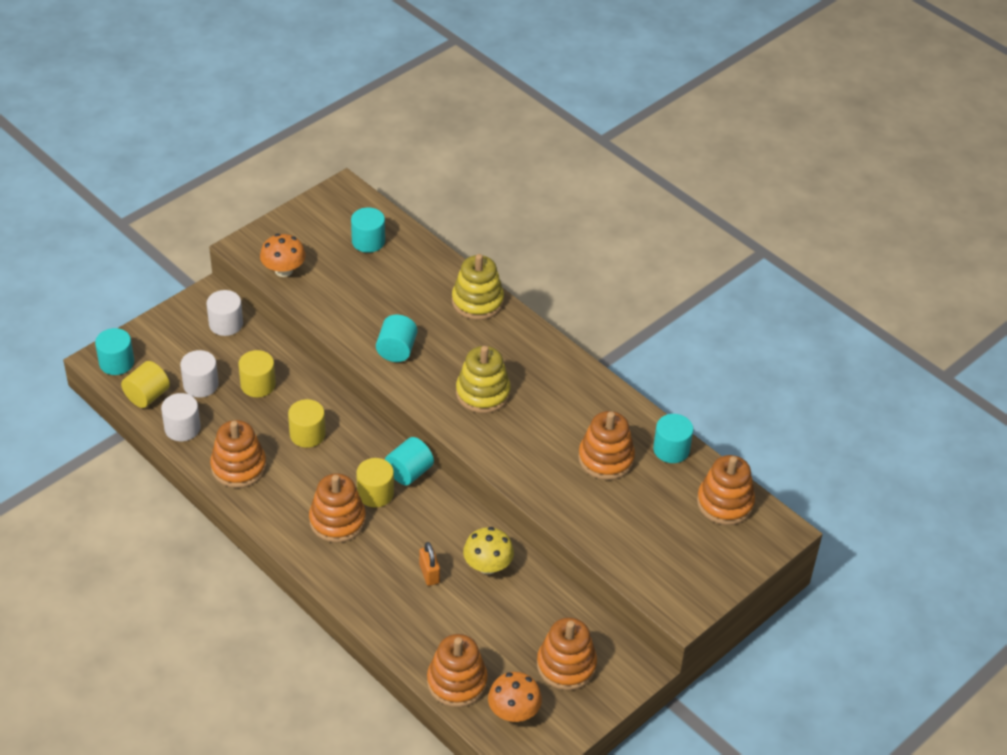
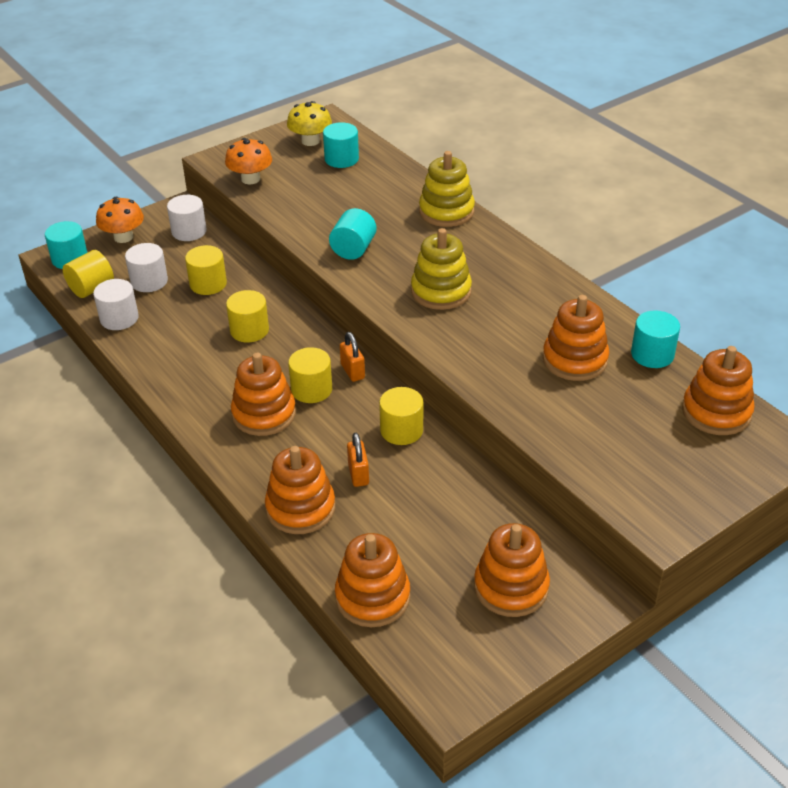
camera: 10 degrees right, 5 degrees down
orange stacking toy [210,420,266,488] -> orange stacking toy moved to [265,446,335,534]
turquoise cylinder [385,437,434,485] -> orange padlock [340,332,365,382]
yellow mushroom [463,527,514,574] -> yellow mushroom moved to [287,101,332,146]
orange mushroom [488,672,542,722] -> orange mushroom moved to [96,197,144,243]
none -> yellow cylinder [379,387,423,445]

